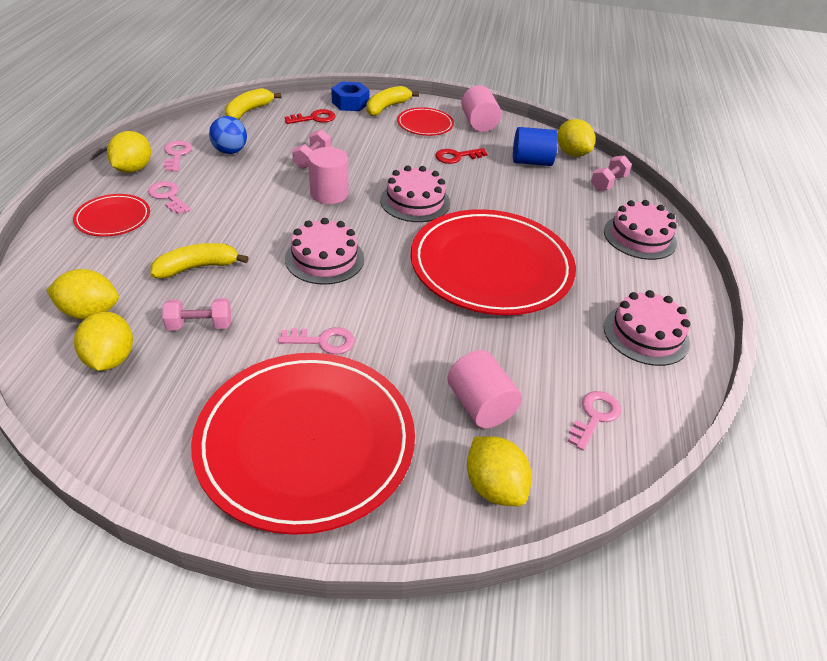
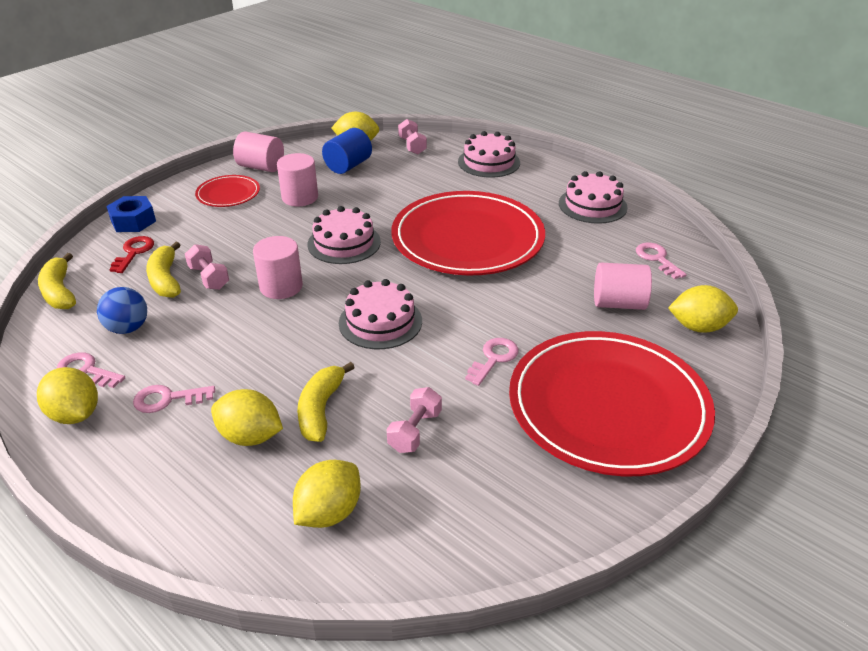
camera: 55 degrees left, 5 degrees down
red plate [73,194,150,237] -> none
yellow lemon [74,312,133,371] -> yellow lemon moved to [211,389,283,446]
yellow banana [366,86,419,116] -> yellow banana moved to [146,242,181,298]
red key [435,148,487,164] -> pink cylinder [277,153,318,207]

